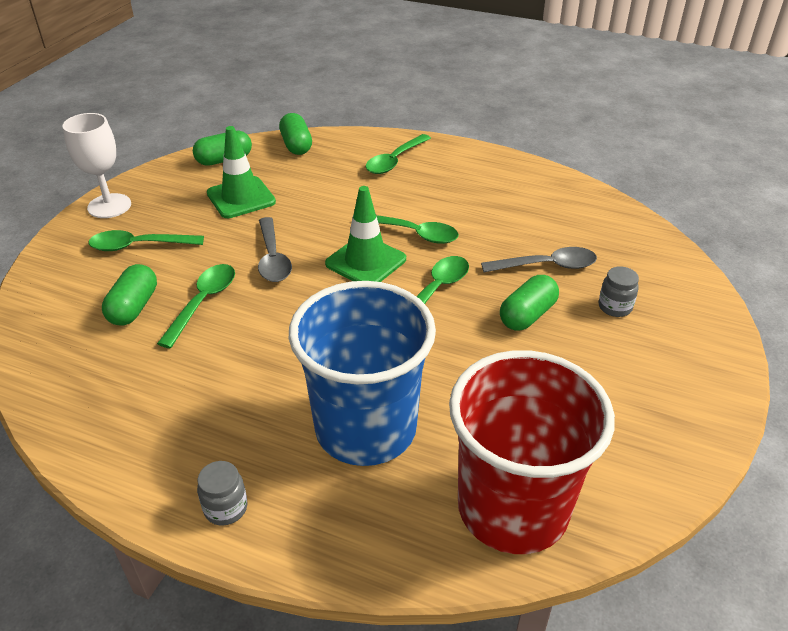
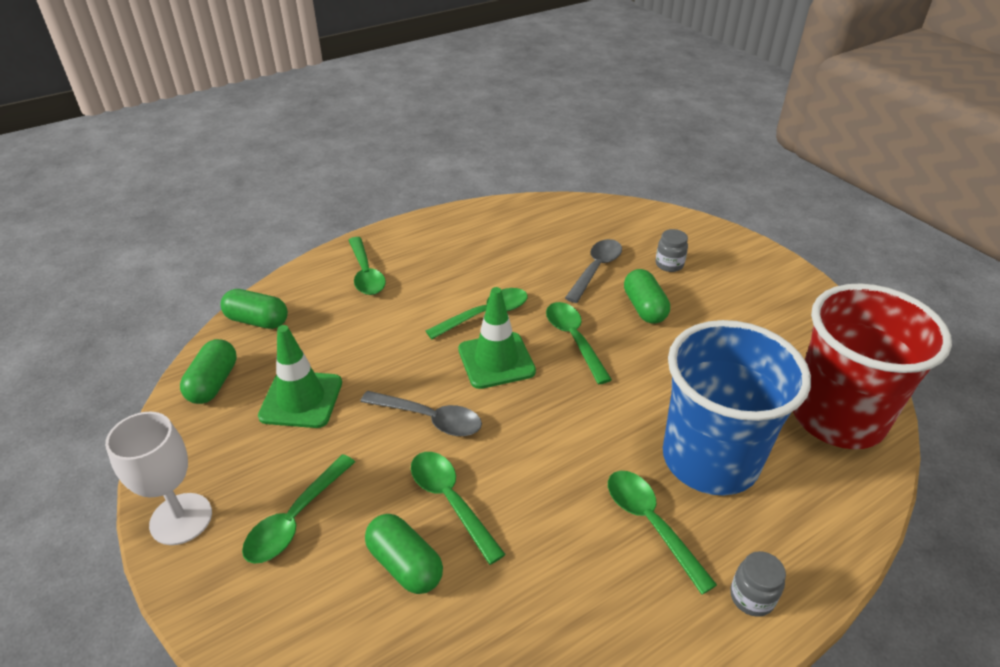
camera: 55 degrees left, 0 degrees up
none -> green spoon [608,471,717,595]

